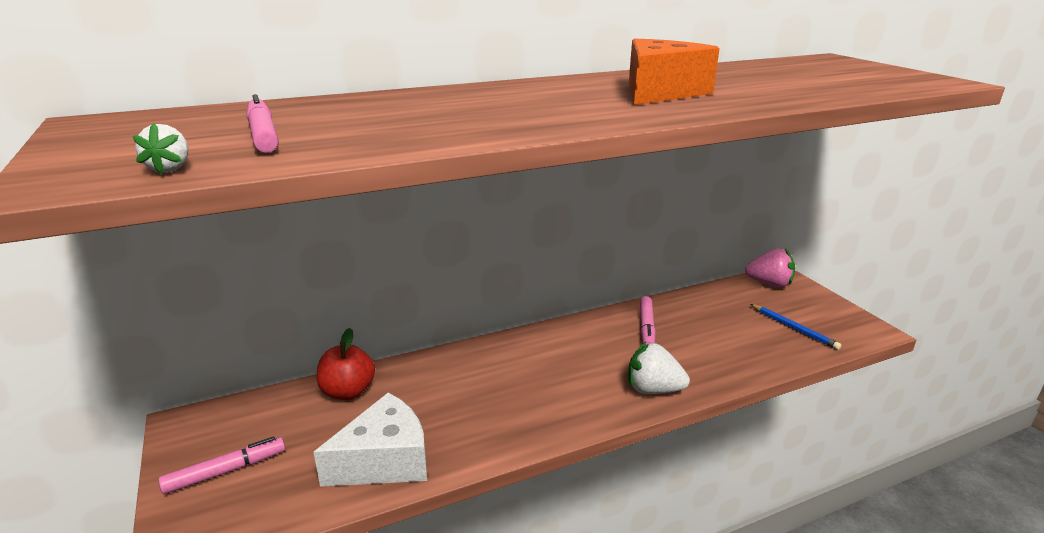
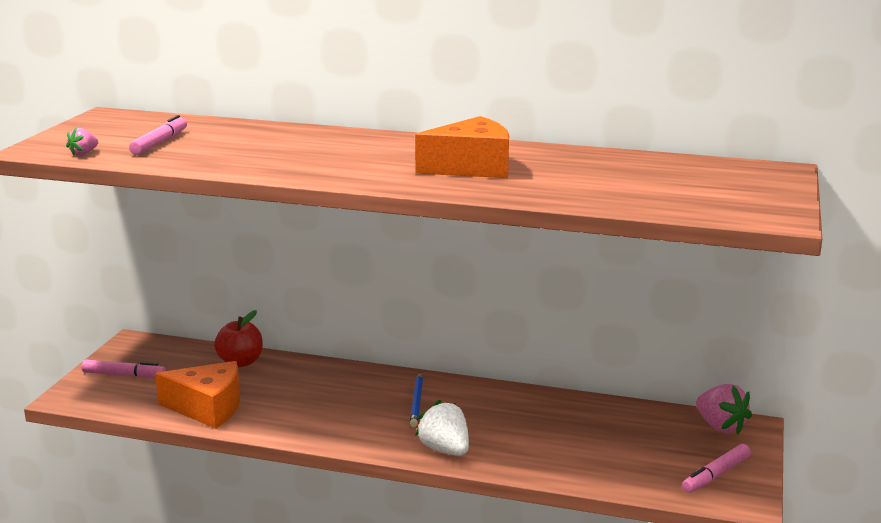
camera: 40 degrees right, 5 degrees down
white strawberry [133,123,188,174] -> pink strawberry [66,128,98,156]
white cheese [313,392,427,487] -> orange cheese [155,361,240,429]
pink marker [640,296,656,345] -> pink marker moved to [682,444,751,493]
blue pencil [750,304,841,350] -> blue pencil moved to [410,372,423,427]

